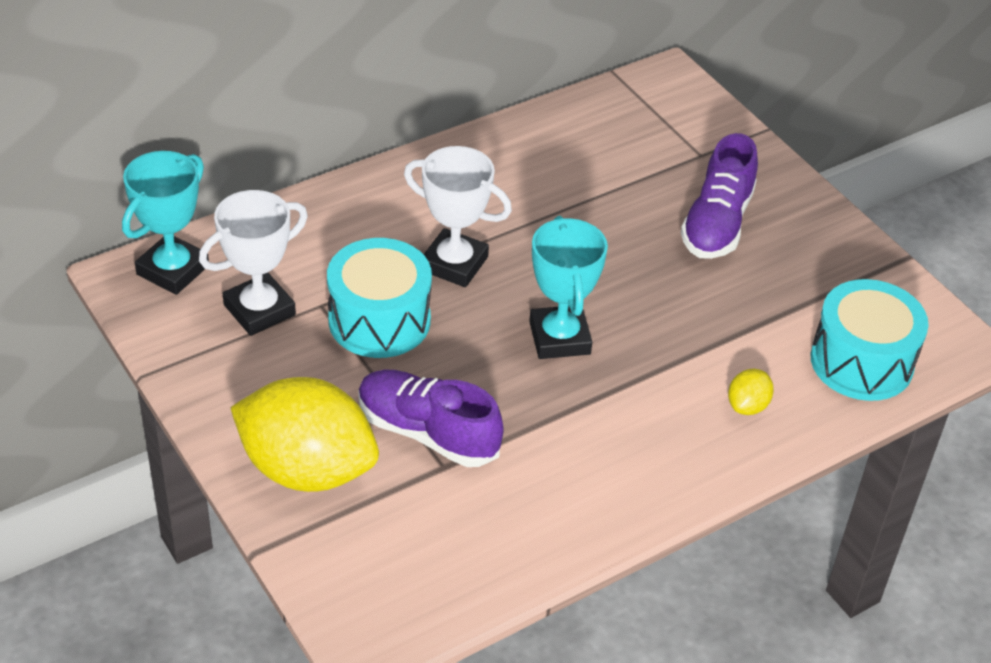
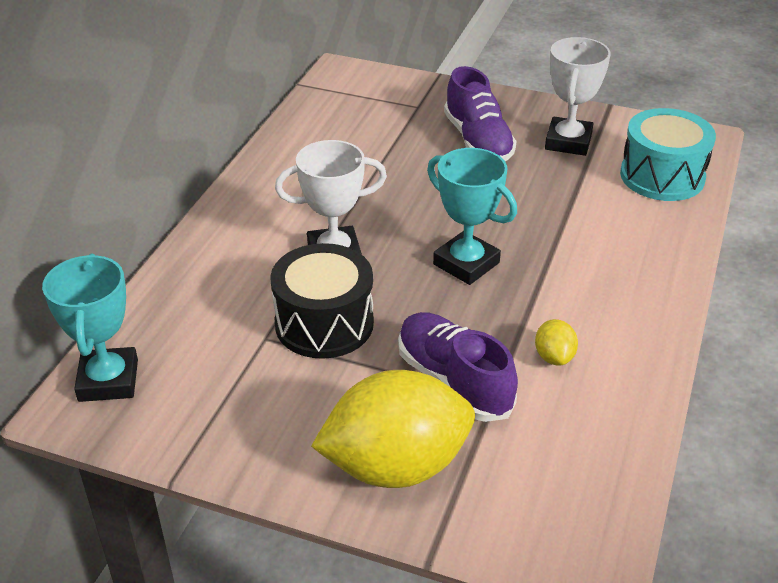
camera: 35 degrees left, 5 degrees down
white trophy [199,190,308,336] -> white trophy moved to [545,37,611,156]
turquoise drum [327,238,432,358] -> black drum [270,243,374,359]
purple shoe [359,370,504,467] -> purple shoe turned 60 degrees clockwise [398,312,518,422]
yellow lemon [728,369,774,415] -> yellow lemon moved to [535,319,578,365]

